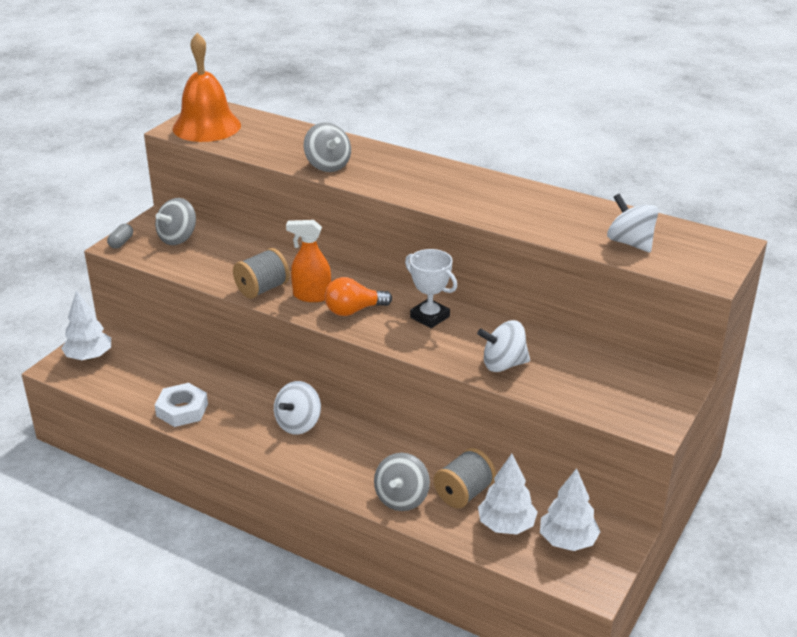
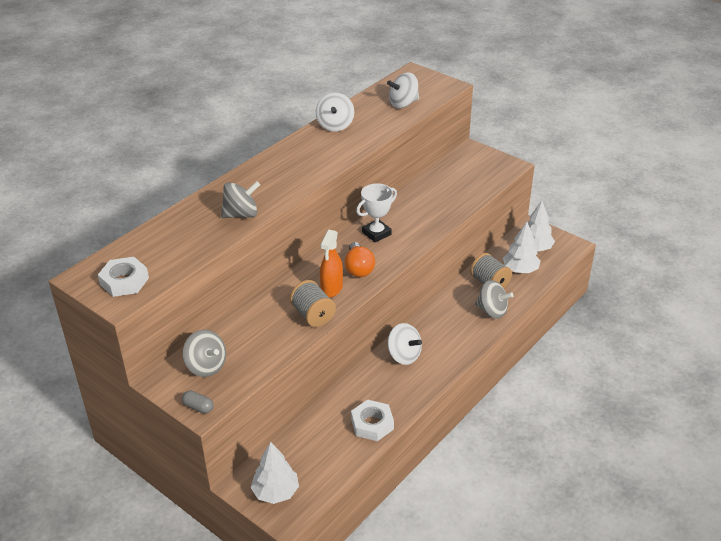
camera: 80 degrees left, 5 degrees up
orange bell [173,33,241,142] -> white nut [98,257,149,297]
white spinning top [477,320,530,372] -> white spinning top moved to [316,92,354,132]

